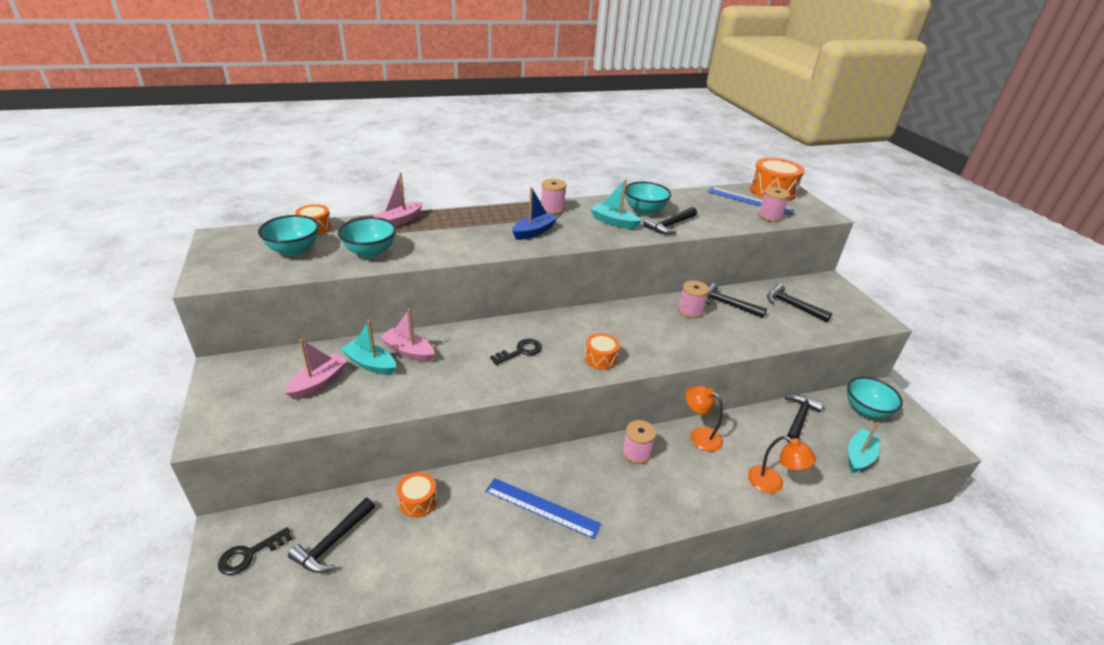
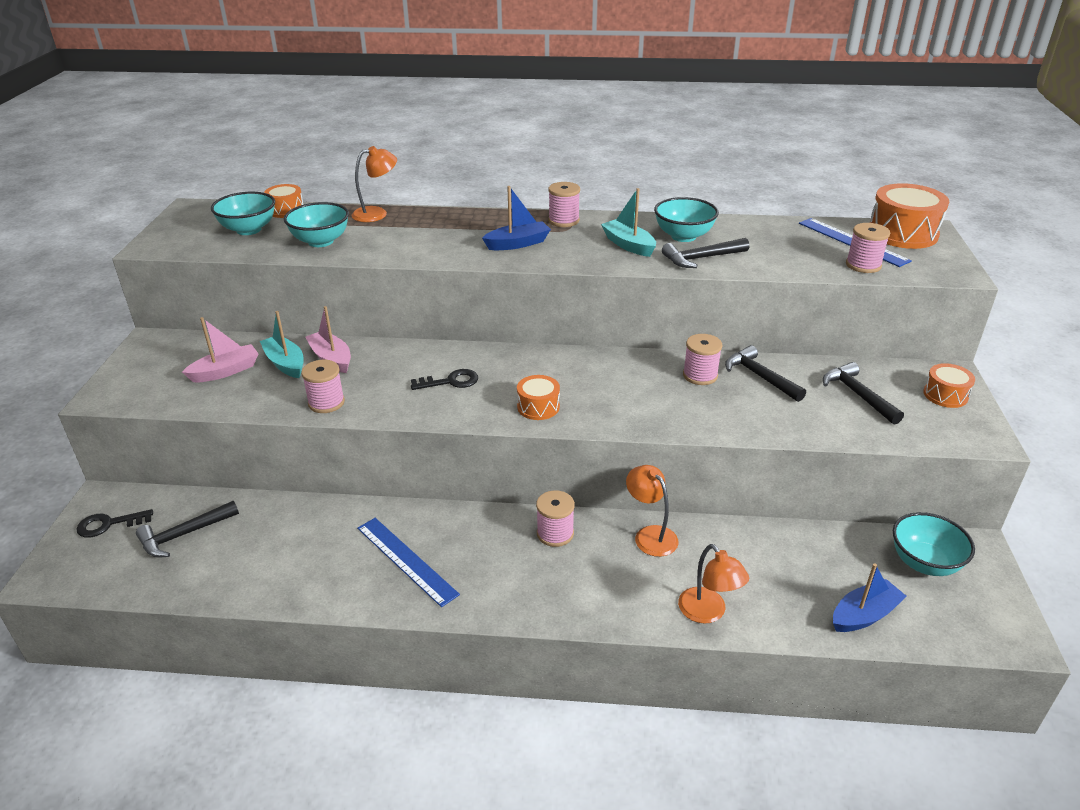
camera: 25 degrees right, 0 degrees up
pink boat [373,172,423,226] -> orange lamp [351,146,397,222]
orange drum [397,472,437,517] -> orange drum moved to [923,363,975,408]
black hammer [785,394,824,443] -> none
turquoise boat [848,422,880,473] -> blue boat [833,563,907,632]
none -> pink spool [301,360,345,413]

